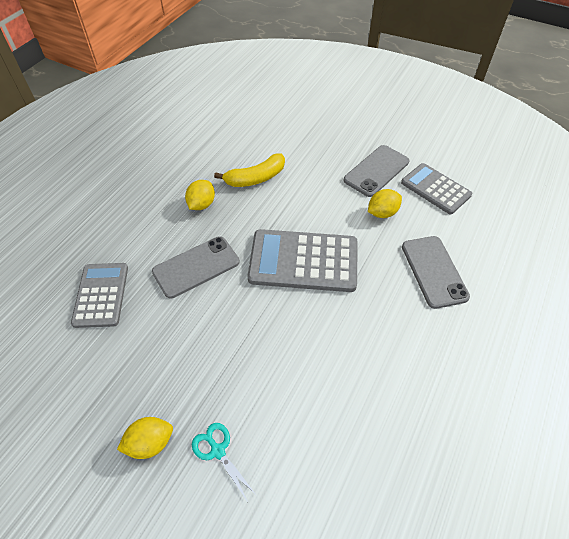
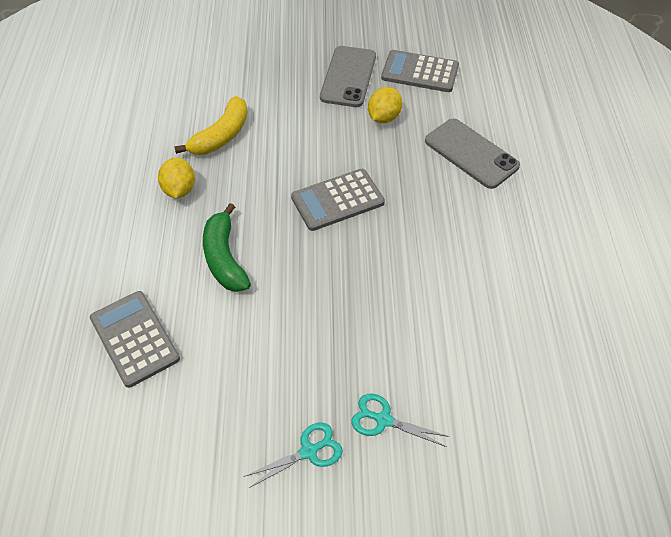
camera: 30 degrees left, 0 degrees up
yellow lemon [117,417,173,459] -> turquoise scissors [244,422,343,488]
grey phone [152,236,239,298] -> green banana [203,203,251,292]
grey calculator [247,229,357,292] -> grey calculator [291,169,385,231], size x0.65

